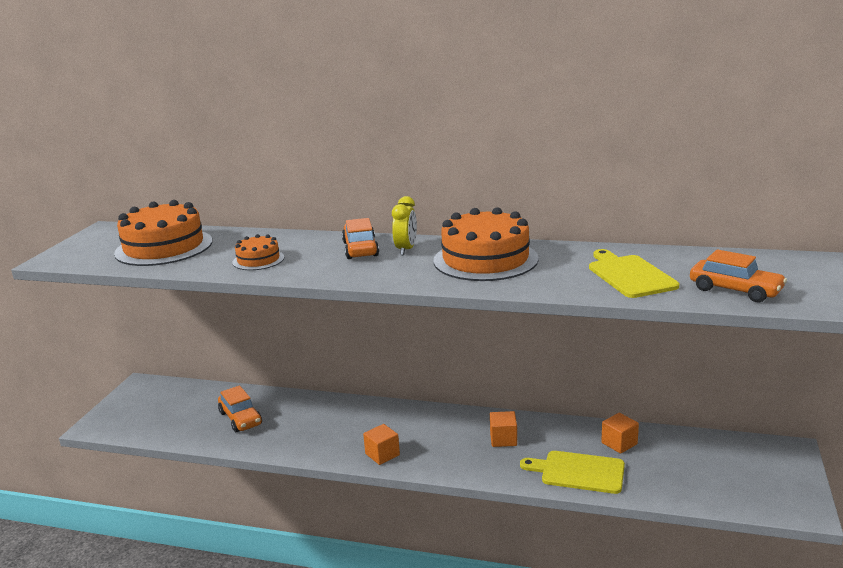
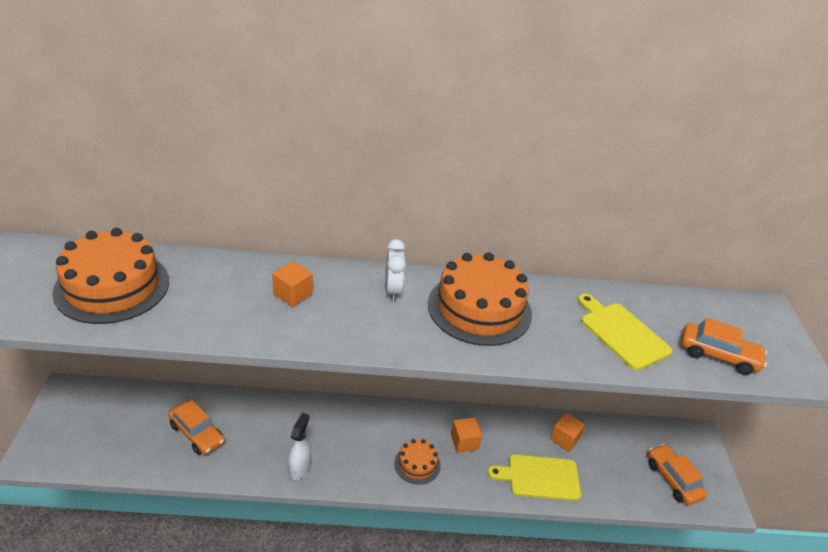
camera: 20 degrees left, 15 degrees up
orange cake [232,234,284,270] -> orange cake moved to [394,439,441,484]
orange car [342,218,379,259] -> orange car moved to [648,444,707,505]
orange cube [363,424,400,465] -> orange cube moved to [272,261,312,307]
yellow clock [392,196,417,255] -> white clock [385,239,406,302]
none -> white spray bottle [288,413,311,480]

